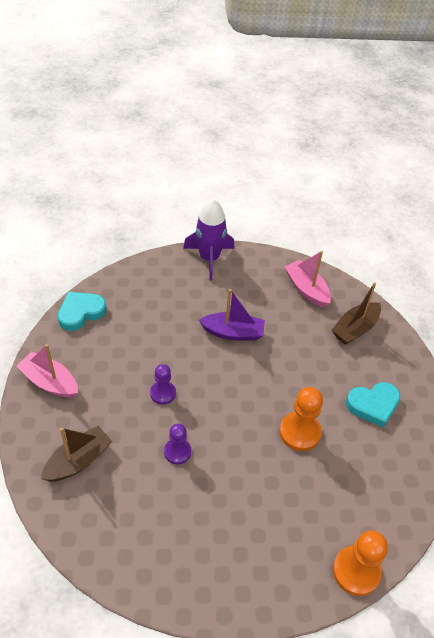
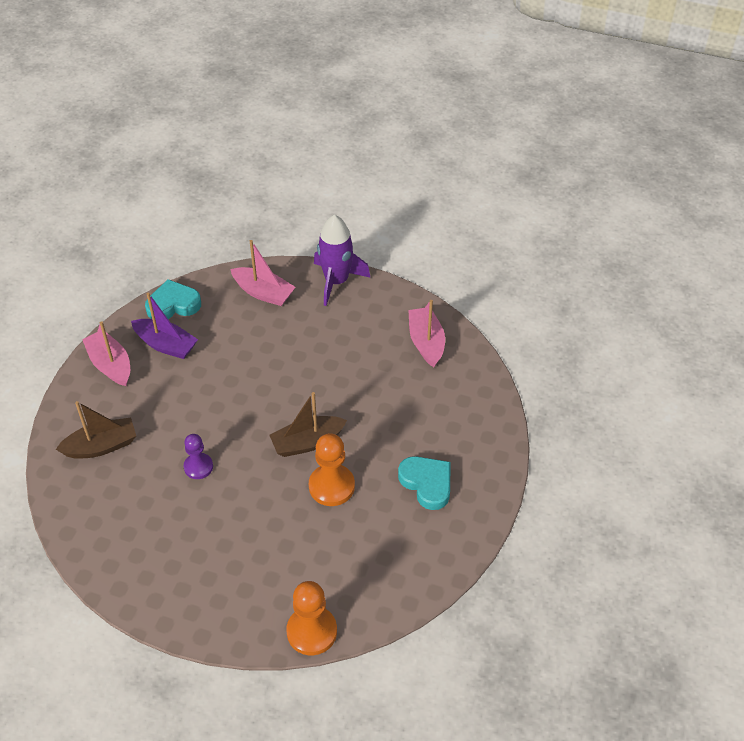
camera: 25 degrees right, 0 degrees up
purple pawn [150,364,176,405] -> none
purple boat [199,289,265,341] -> purple boat moved to [131,292,198,359]
brown boat [332,282,381,345] -> brown boat moved to [269,392,347,457]
turquoise heart [346,382,401,428] -> turquoise heart turned 135 degrees counterclockwise [398,456,450,510]
none -> pink boat [230,240,296,306]

